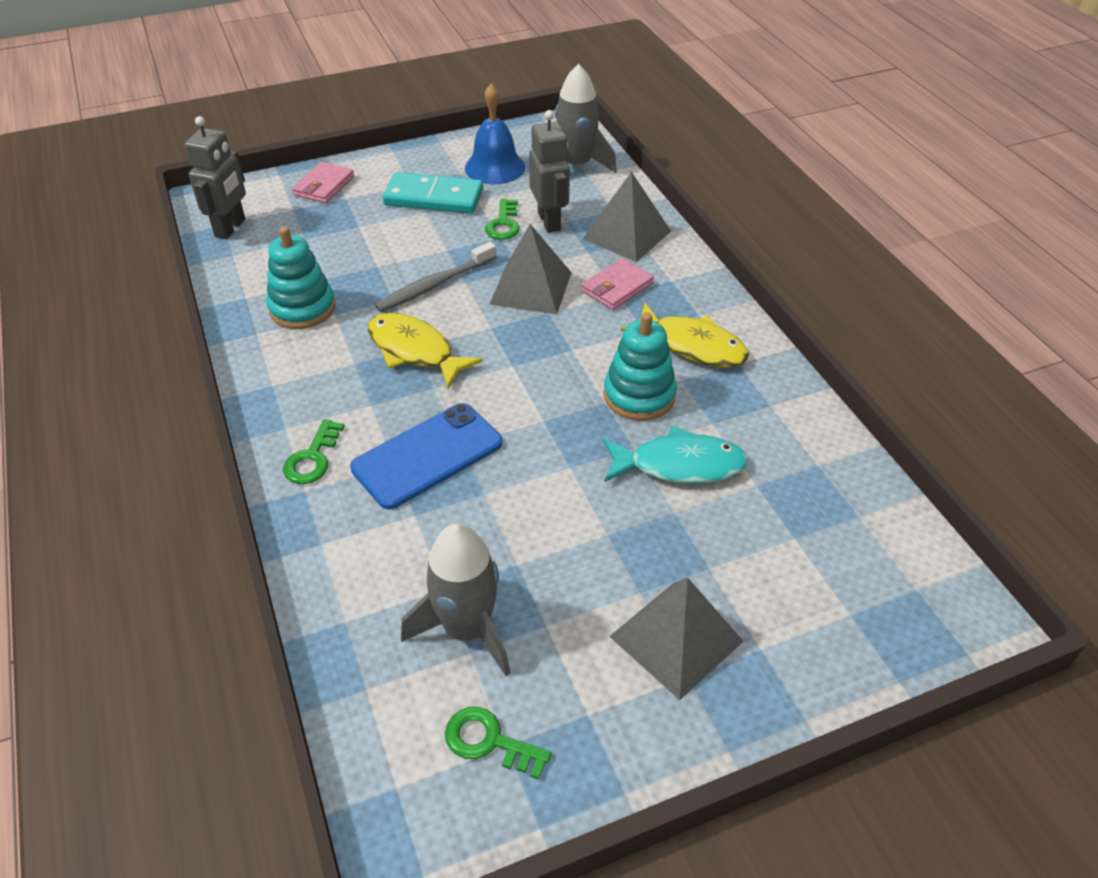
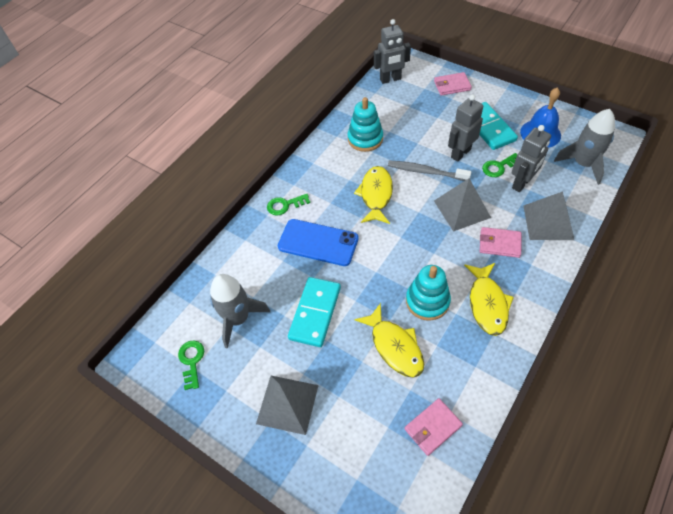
camera: 60 degrees right, 10 degrees up
turquoise fish [603,426,748,484] -> yellow fish [354,303,424,378]
none -> turquoise domino [288,277,341,347]
none -> pink wallet [405,398,463,456]
none -> grey robot [448,95,483,162]

